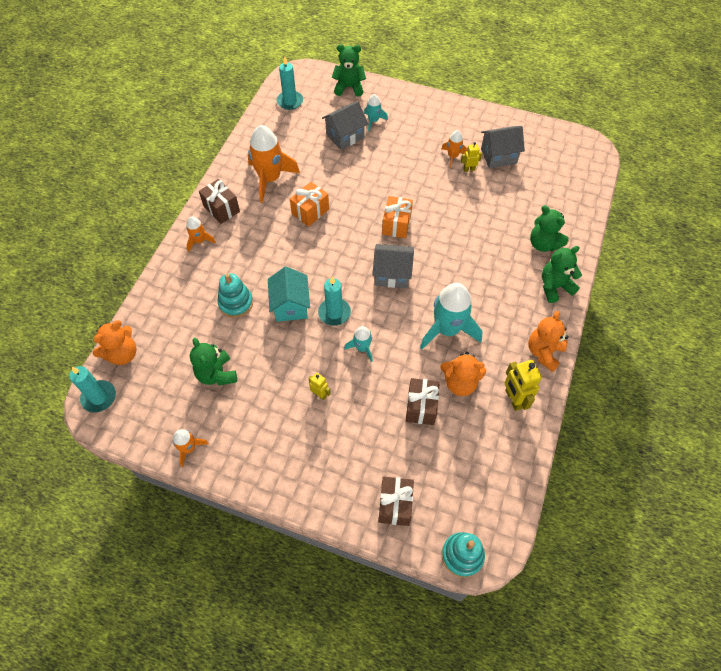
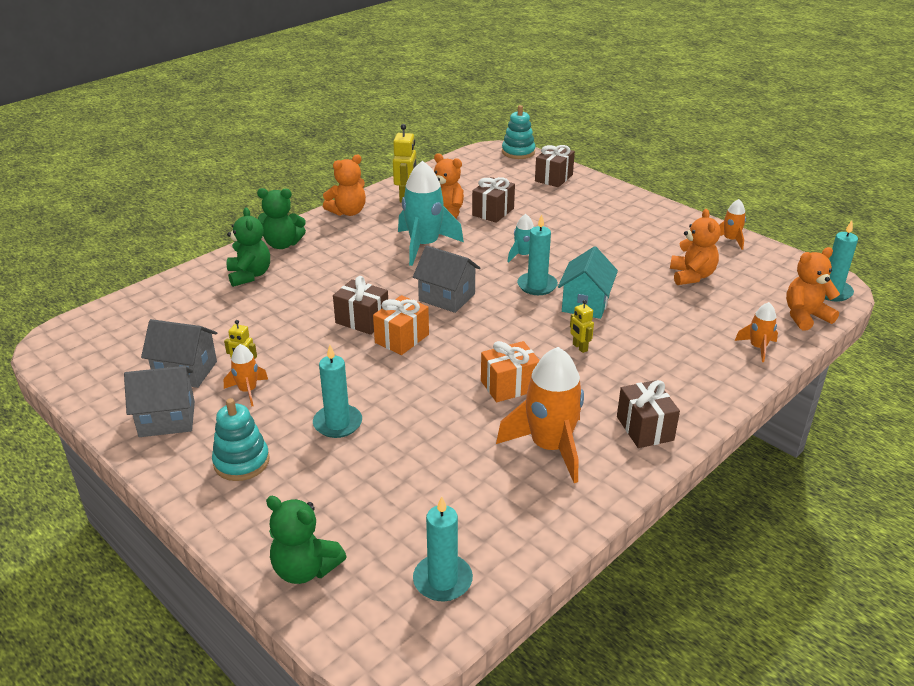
camera: 155 degrees left, 25 degrees down
orange rocket [186,216,216,252] -> orange rocket moved to [735,302,778,362]
green teddy bear [190,338,237,386] -> orange teddy bear [670,209,721,285]
turquoise stacking toy [218,273,253,318] -> turquoise stacking toy moved to [212,398,270,481]
yellow robot [308,373,331,400] -> yellow robot moved to [570,300,594,353]
grey house [322,101,368,150] -> grey house moved to [124,366,195,437]
turquoise rocket [364,94,388,131] -> none
none -> turquoise candle [313,345,362,438]
none -> brown gift [333,276,388,335]

